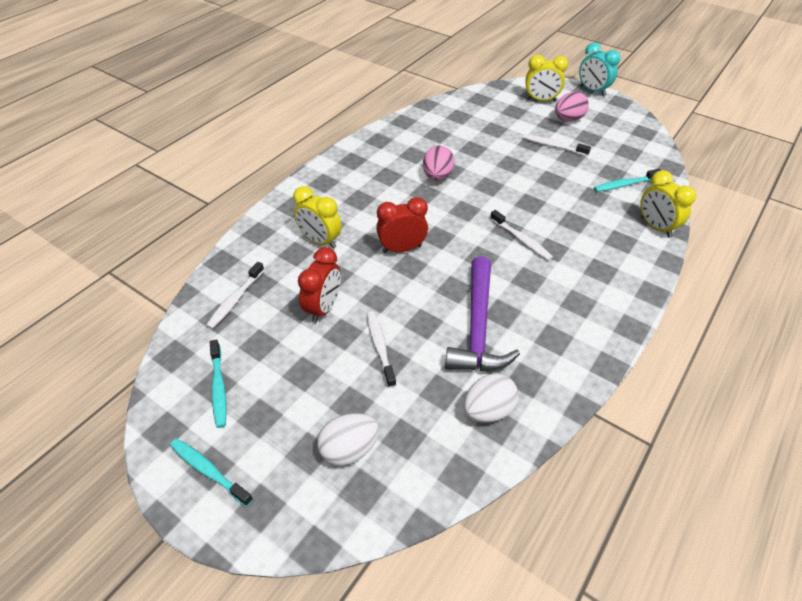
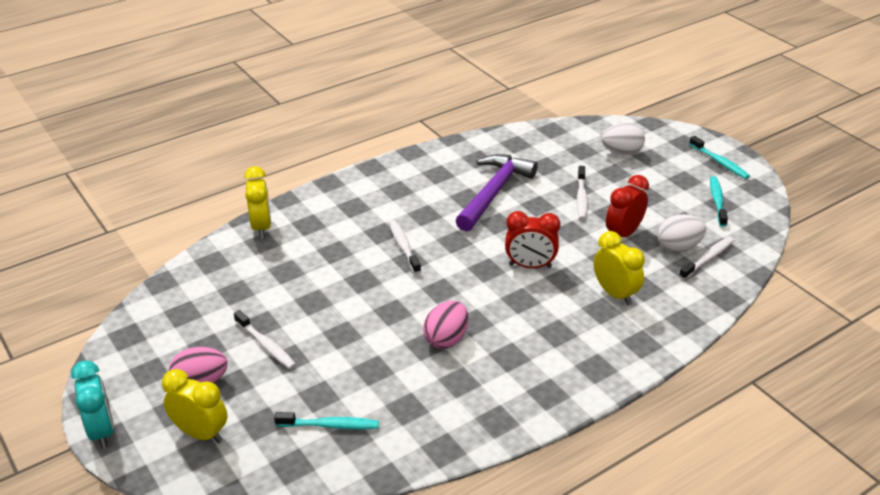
camera: 160 degrees left, 10 degrees down
white egg [463,374,518,423] -> white egg moved to [657,214,706,252]
turquoise toothbrush [594,169,661,192] -> turquoise toothbrush moved to [274,412,379,430]

